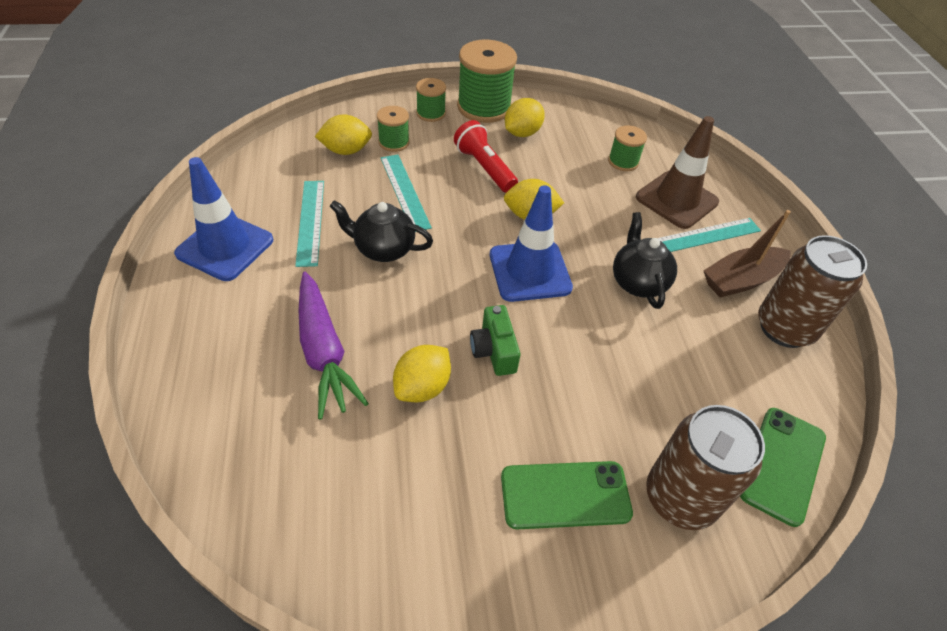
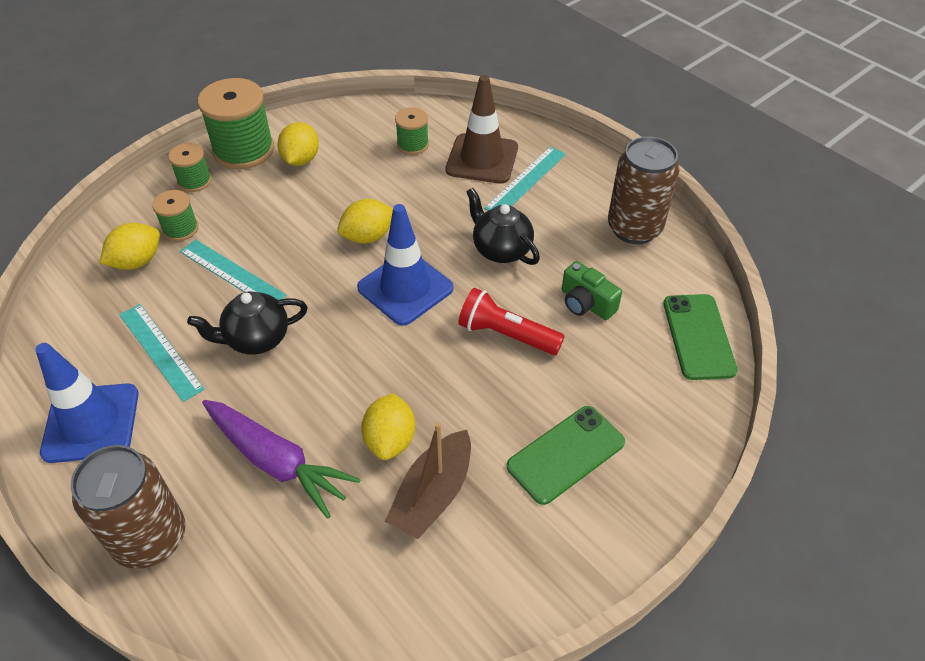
camera: 30 degrees left, 0 degrees up
red flashlight [454,120,518,193] -> red flashlight moved to [458,288,565,355]
green camera [470,305,520,376] -> green camera moved to [562,261,622,320]
brown can [646,405,765,530] -> brown can moved to [71,445,186,569]
brown boat [703,210,791,297] -> brown boat moved to [385,422,471,539]

